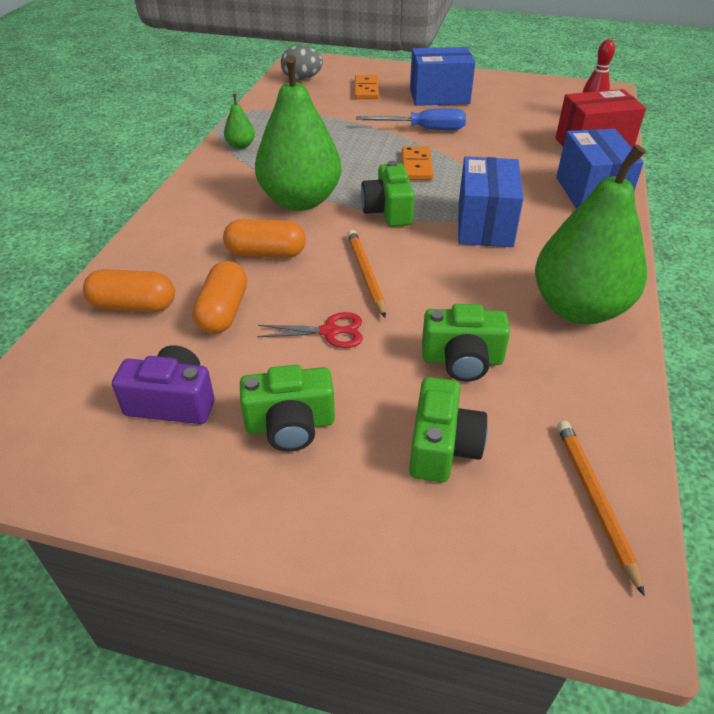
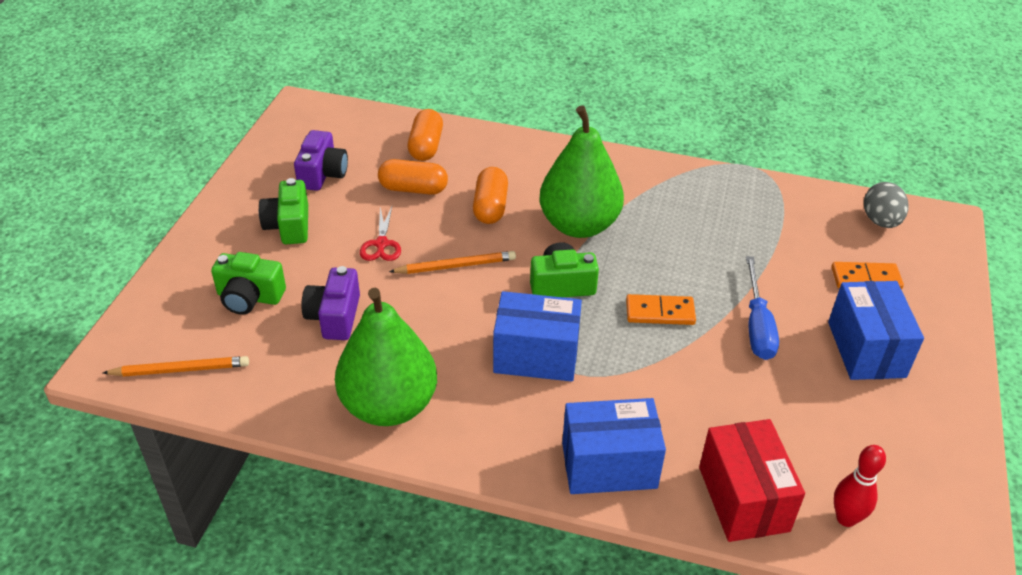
camera: 90 degrees right, 0 degrees up
green pear [224,94,255,149] -> none
green camera [422,304,510,382] -> purple camera [301,266,360,340]

